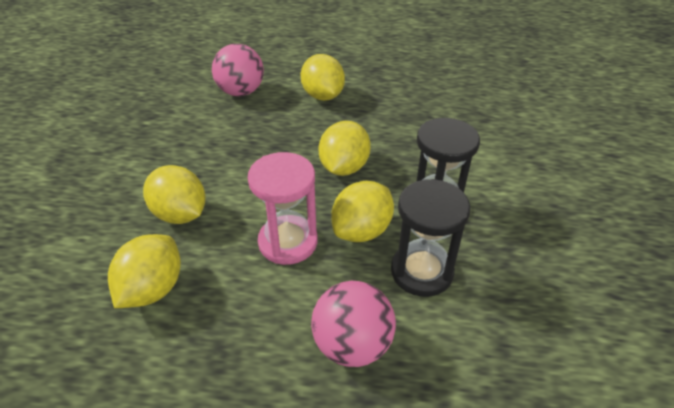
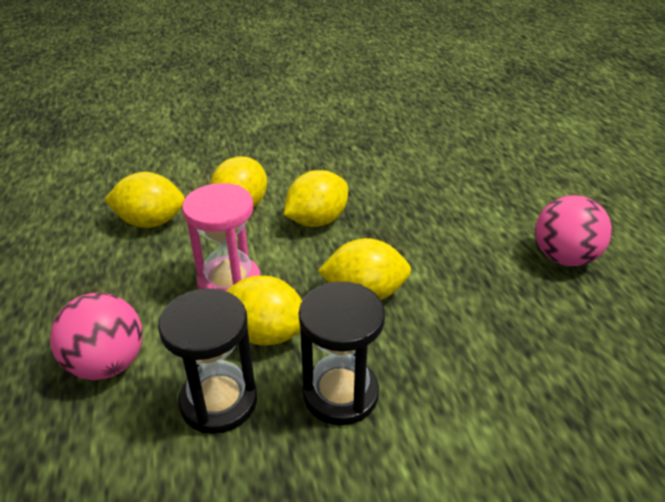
camera: 70 degrees right, 5 degrees down
pink ball [212,44,264,96] -> pink ball moved to [535,195,612,266]
yellow lemon [301,54,345,101] -> yellow lemon moved to [284,170,348,227]

